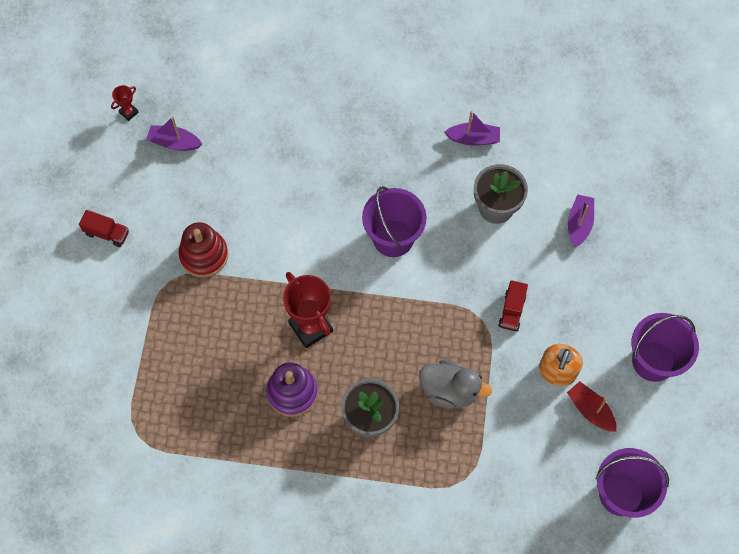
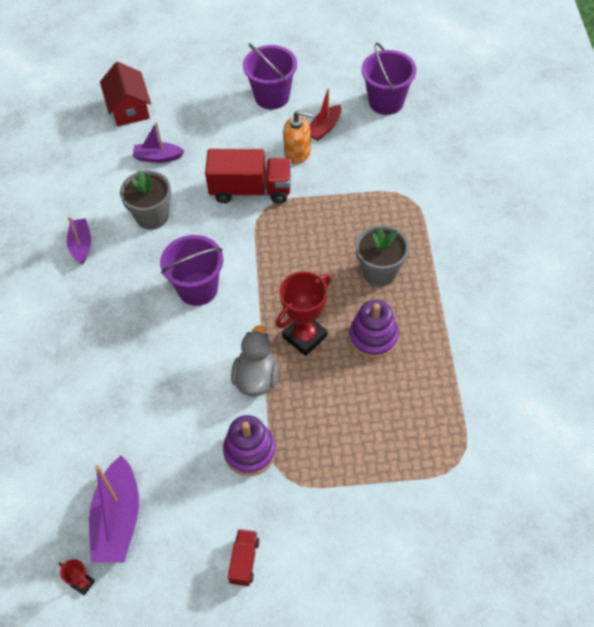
camera: 100 degrees left, 10 degrees down
purple boat [146,117,202,151] -> purple boat [89,455,139,563], size x1.68
red stacking toy [178,222,228,277] -> purple stacking toy [223,415,276,476]
grey duck [419,360,492,409] -> grey duck moved to [231,325,279,396]
red truck [498,280,528,331] -> red truck [205,149,291,204], size x2.00
none -> red house [100,62,151,127]

